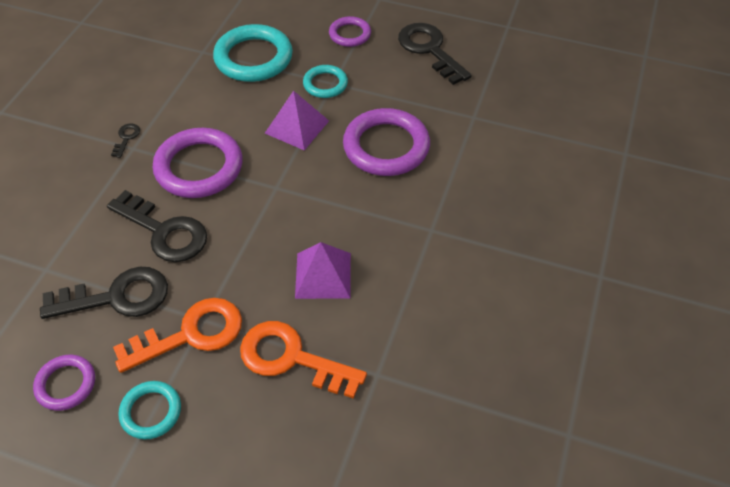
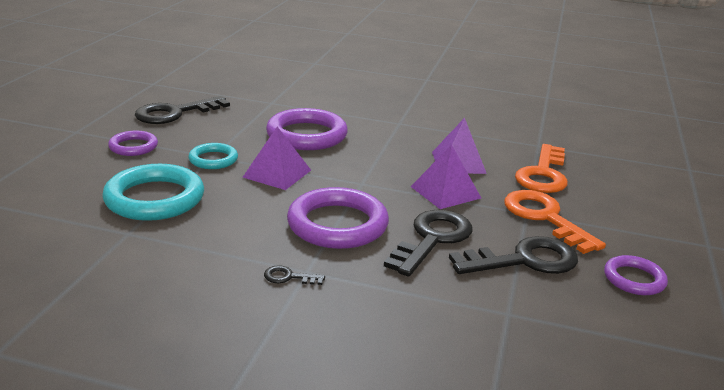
camera: 95 degrees left, 25 degrees down
black key [40,267,168,319] -> black key turned 90 degrees clockwise [449,236,578,274]
turquoise ring [118,381,181,440] -> none
none -> purple pyramid [410,145,481,209]

